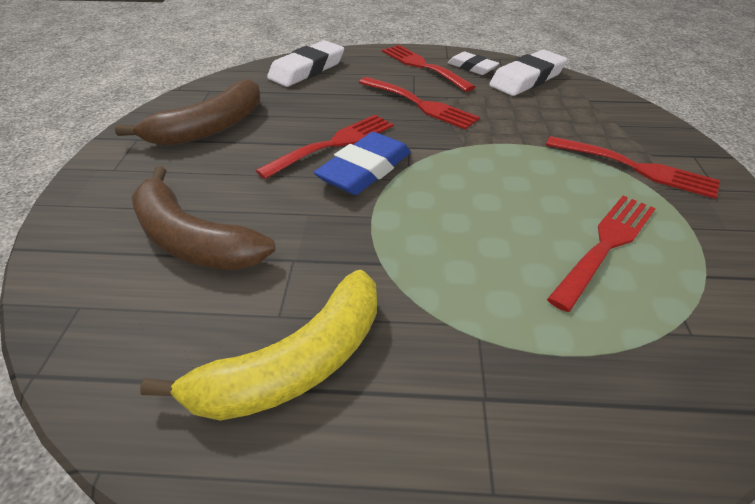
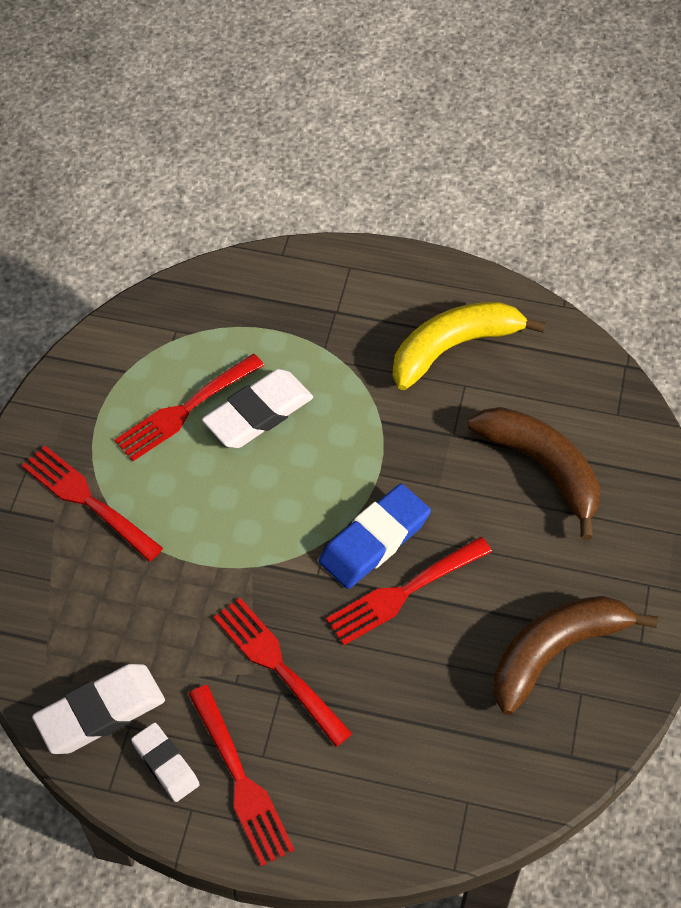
camera: 170 degrees left, 15 degrees up
white eraser [267,40,344,87] -> white eraser moved to [202,369,313,448]

